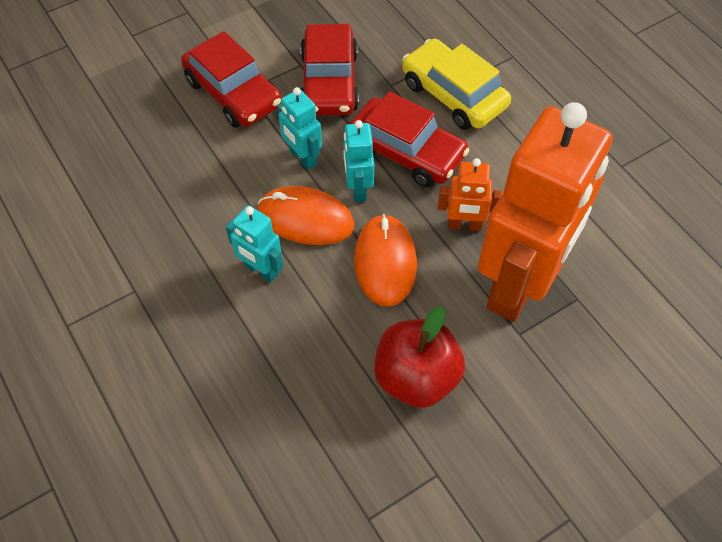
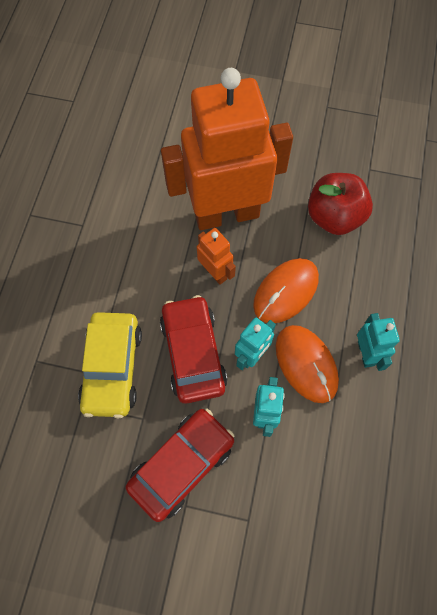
camera: 135 degrees left, 10 degrees up
red car [181,31,282,128] -> none

